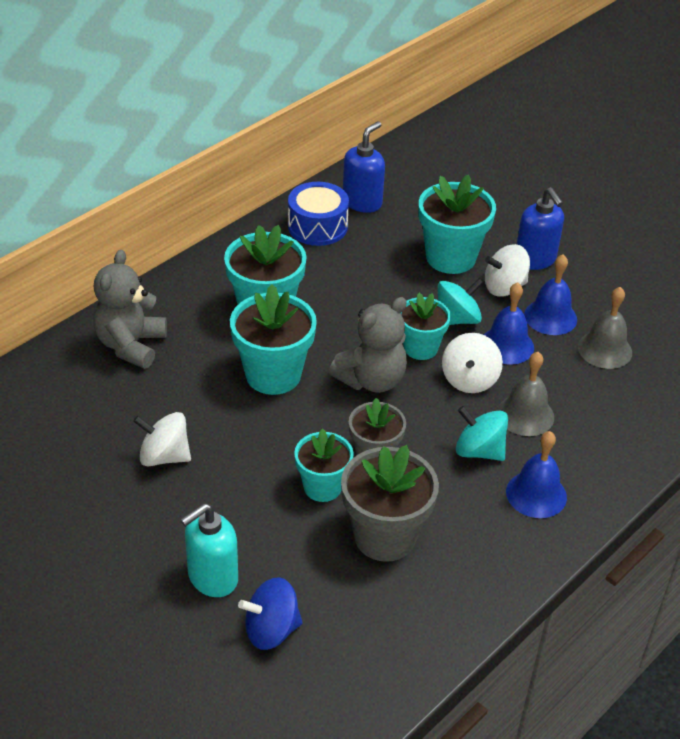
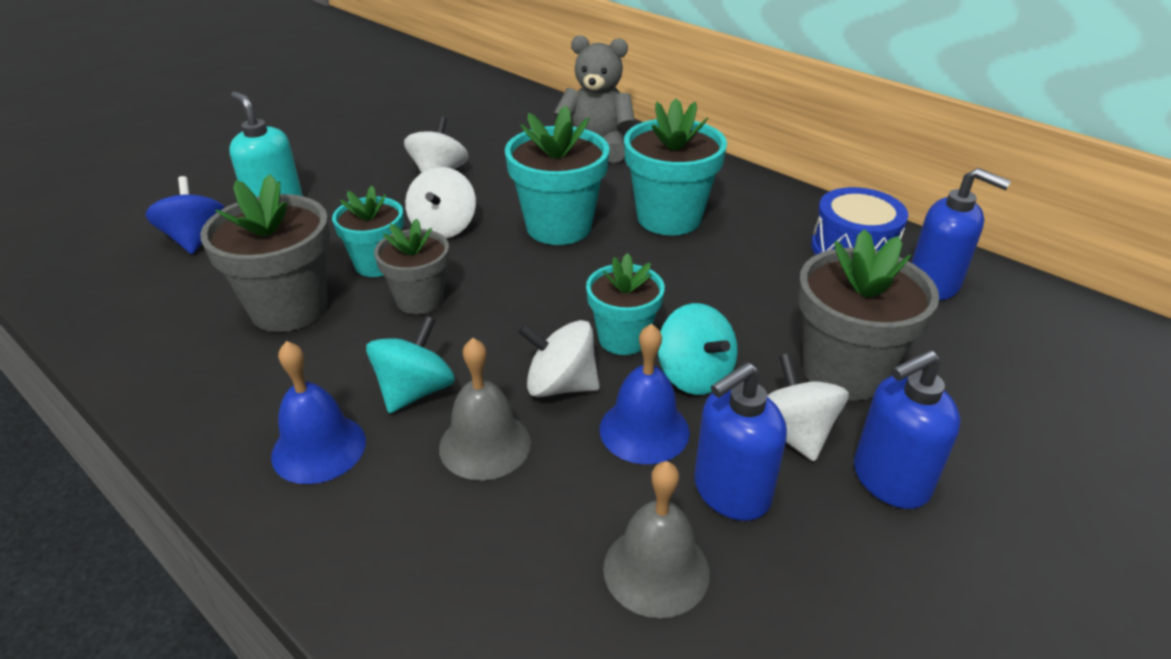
camera: 90 degrees right, 5 degrees down
grey teddy bear [329,297,407,393] -> none
turquoise flower pot [419,175,496,274] -> grey flower pot [798,229,939,401]
blue bell [524,255,577,335] -> blue soap dispenser [694,362,787,521]
none -> white spinning top [405,167,476,238]

